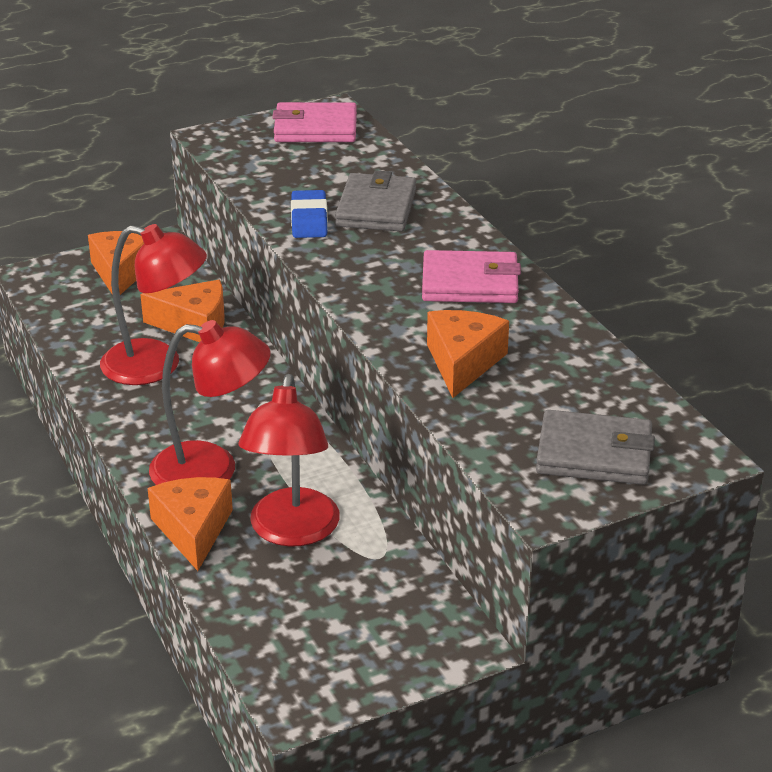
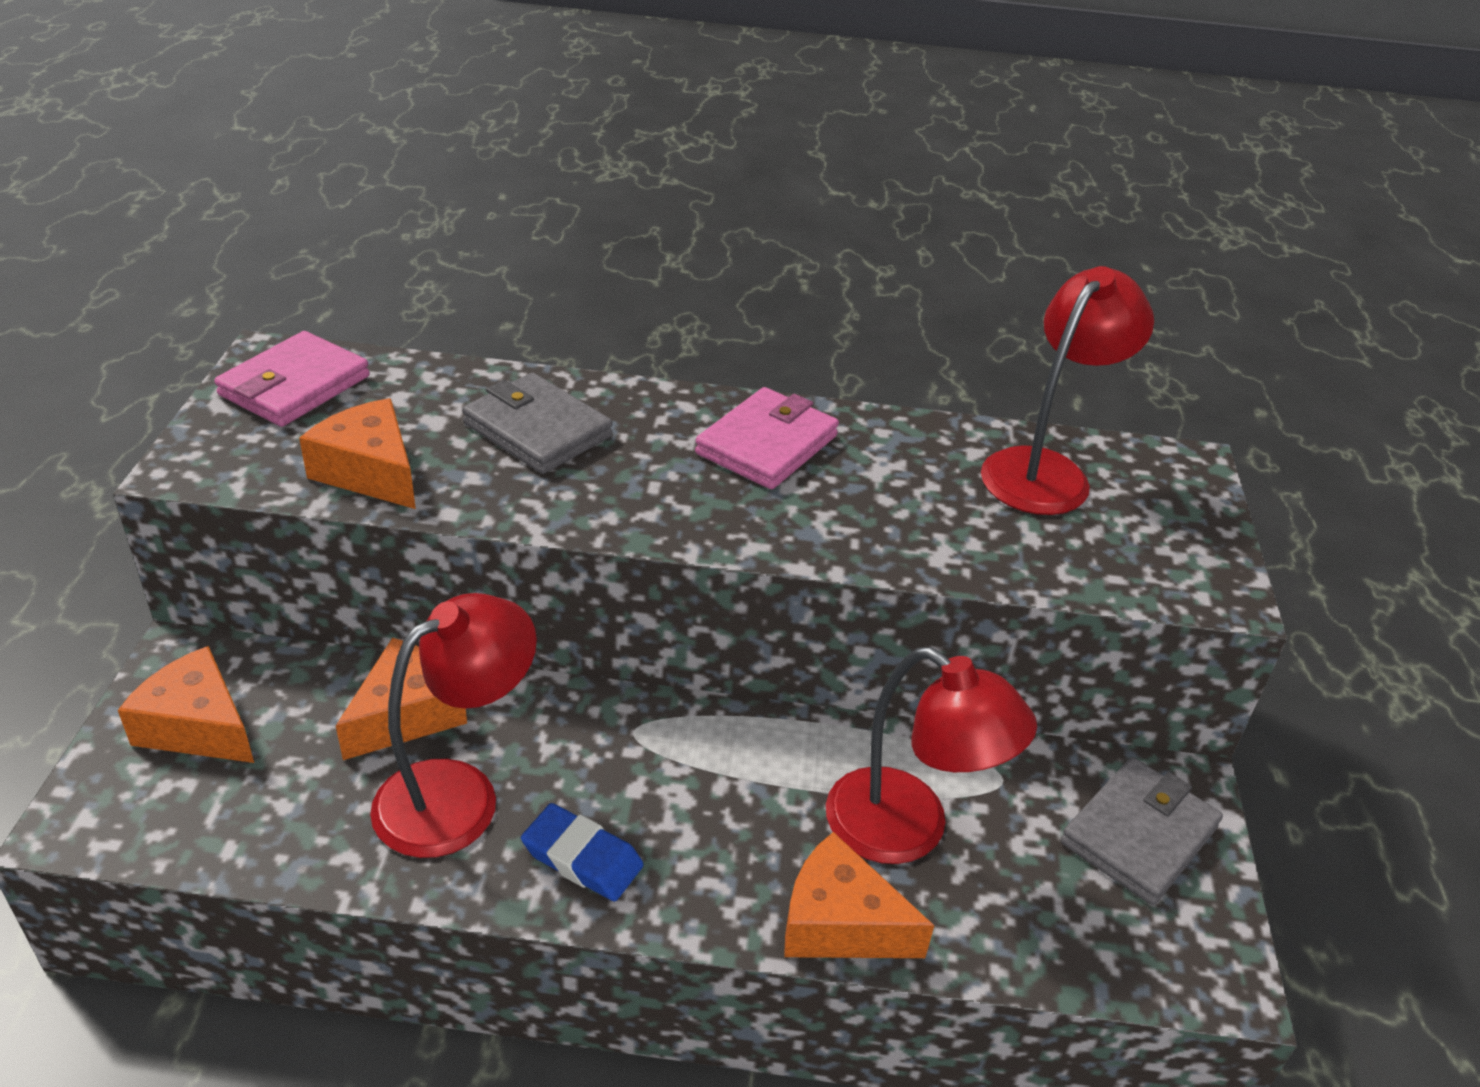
camera: 60 degrees left, 5 degrees up
red lamp [149,320,271,485] -> red lamp moved to [981,266,1154,515]
blue eraser [291,190,328,238] -> blue eraser moved to [521,803,644,901]
orange cheese [427,310,509,398] -> orange cheese moved to [299,398,416,509]
grey wallet [536,410,655,485] -> grey wallet moved to [1061,757,1223,905]

